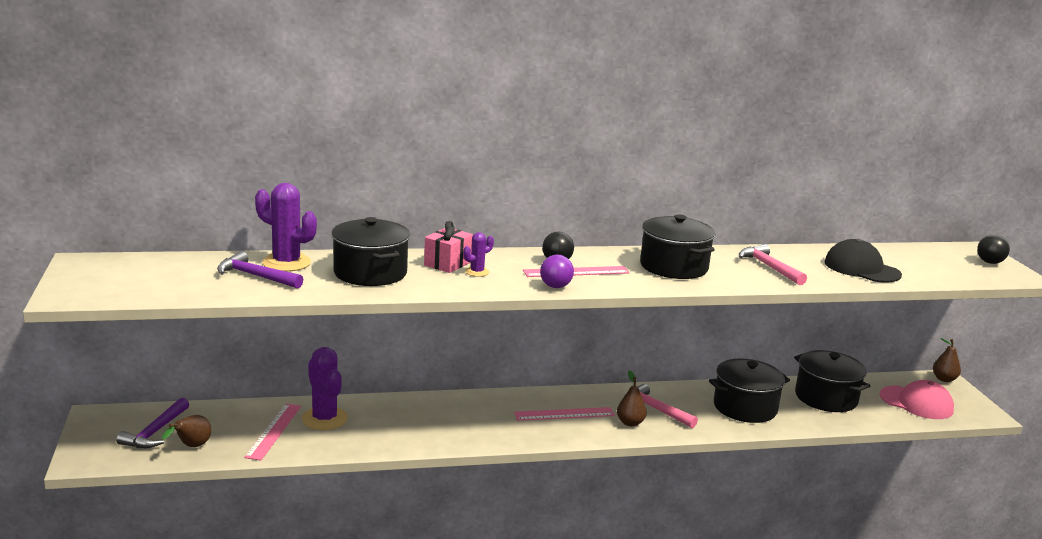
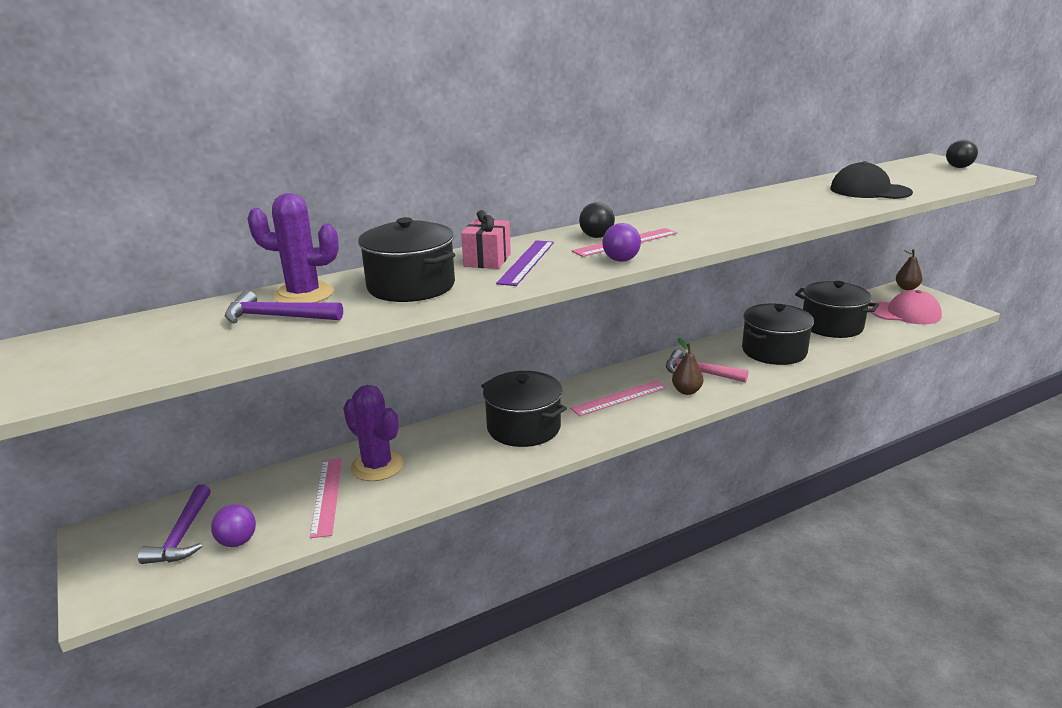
camera: 15 degrees left, 5 degrees up
brown pear [162,415,211,447] -> purple ball [211,504,256,547]
purple cactus [463,232,494,277] -> purple ruler [496,240,554,286]
black pot [640,214,716,279] -> black pot moved to [481,371,567,447]
pink hammer [739,244,807,285] -> none

